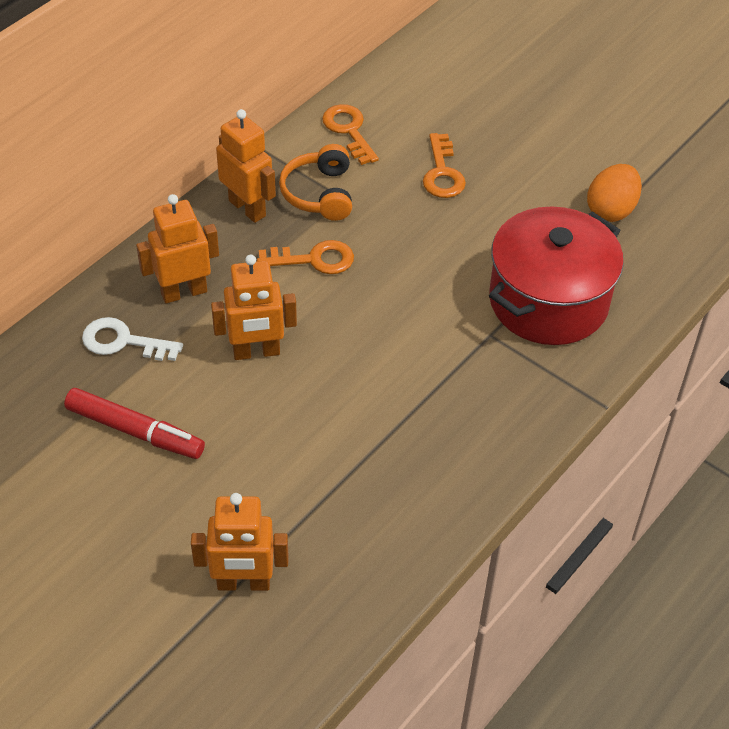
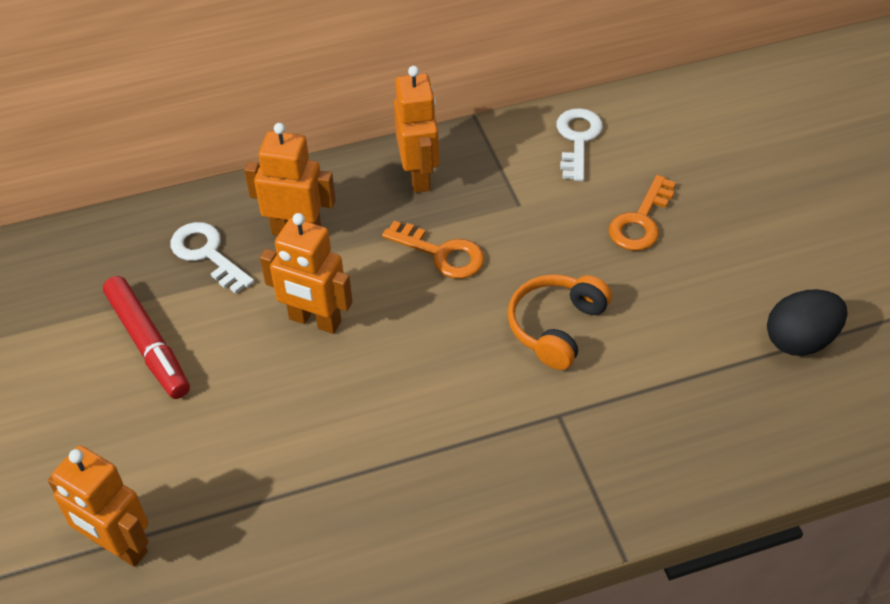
camera: 35 degrees right, 0 degrees up
orange headphones [279,144,352,221] -> orange headphones moved to [508,274,612,370]
orange key [322,104,379,165] -> white key [556,108,603,181]
red pot [489,206,624,345] -> none
orange egg [587,164,642,222] -> black egg [767,289,848,356]

